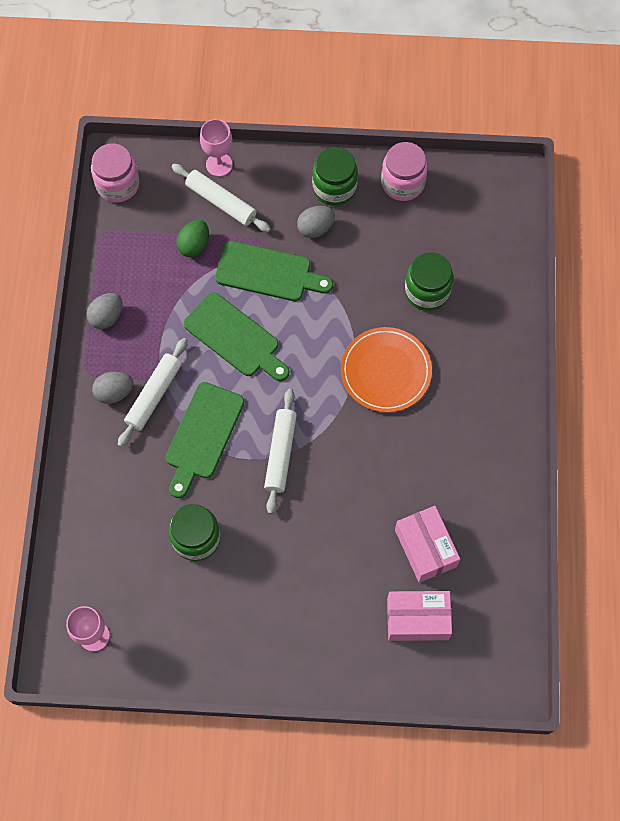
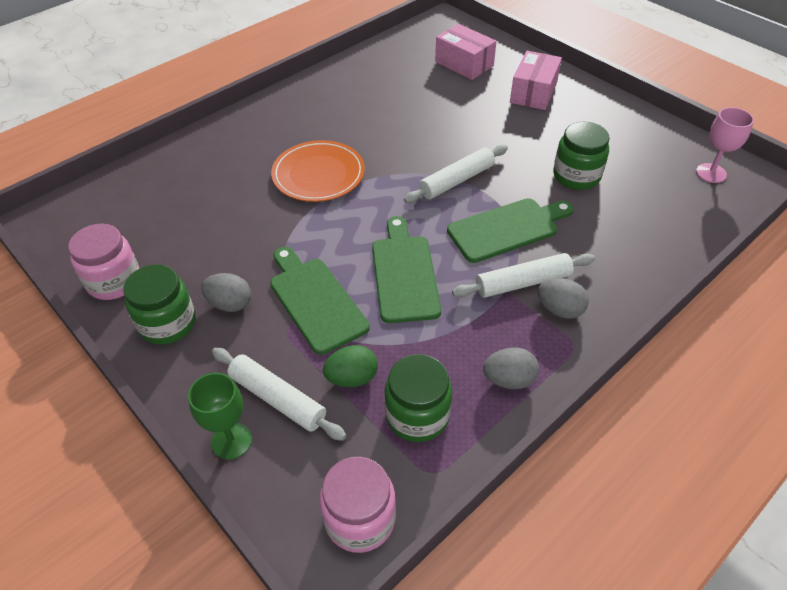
camera: 135 degrees left, 20 degrees down
white rolling pin [172,164,271,232] -> white rolling pin turned 45 degrees counterclockwise [212,348,346,441]
pink goblet [200,119,233,177] -> green goblet [188,373,252,459]
pink box [395,506,460,583] -> pink box moved to [510,51,562,110]
green jar [405,252,453,311] -> green jar moved to [384,354,452,442]

